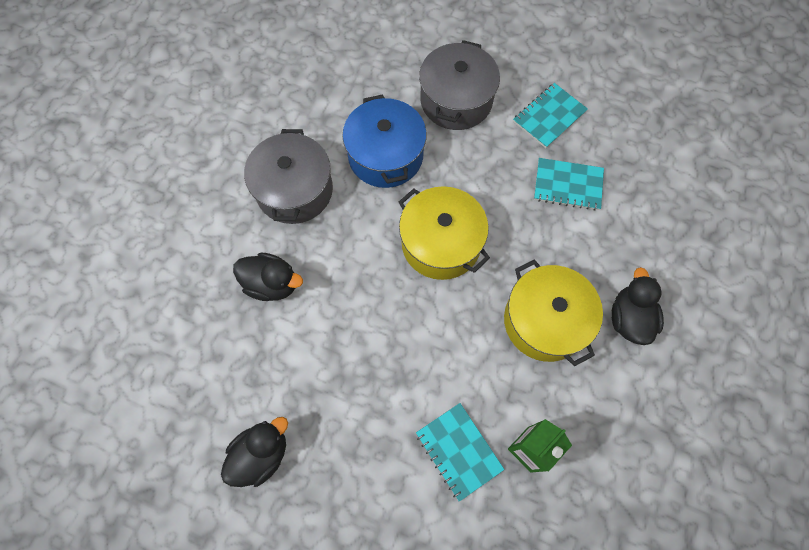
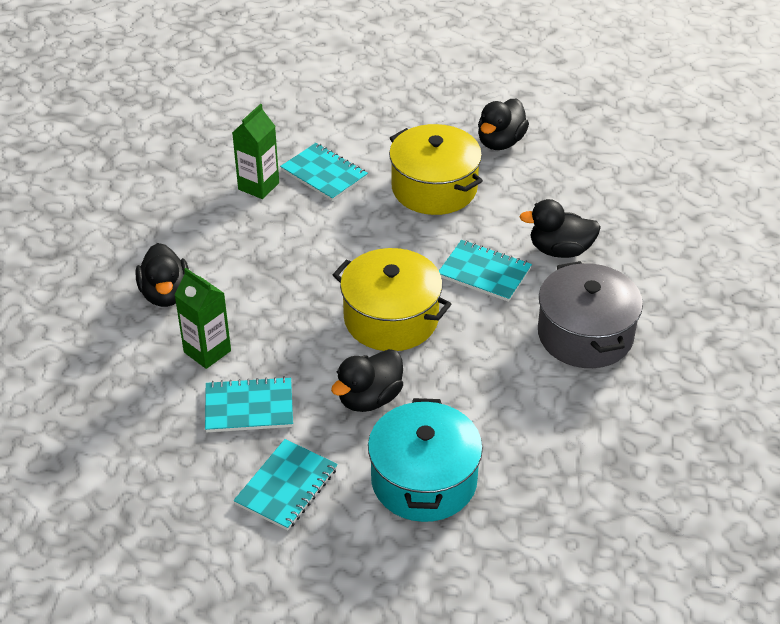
camera: 165 degrees right, 25 degrees down
blue pot [342,94,427,188] -> none
grey pot [419,40,500,130] -> turquoise pot [368,398,483,522]
yellow pot [504,260,603,366] -> yellow pot moved to [389,124,483,215]
none -> green carton [174,268,231,369]
none -> black duck [331,349,403,412]
none -> turquoise notebook [439,240,532,302]

